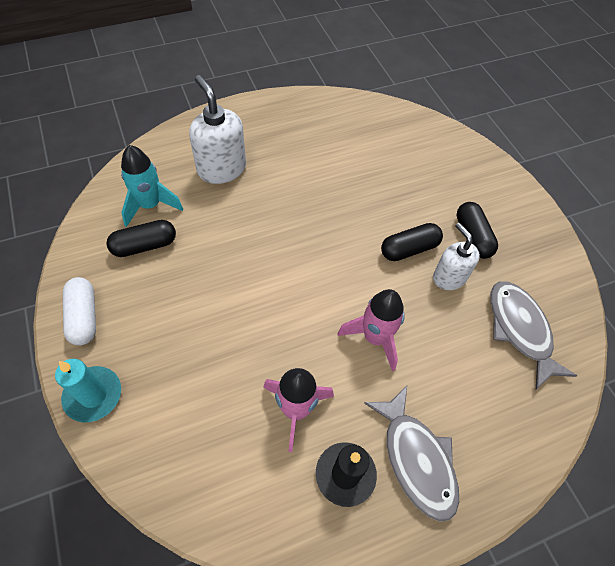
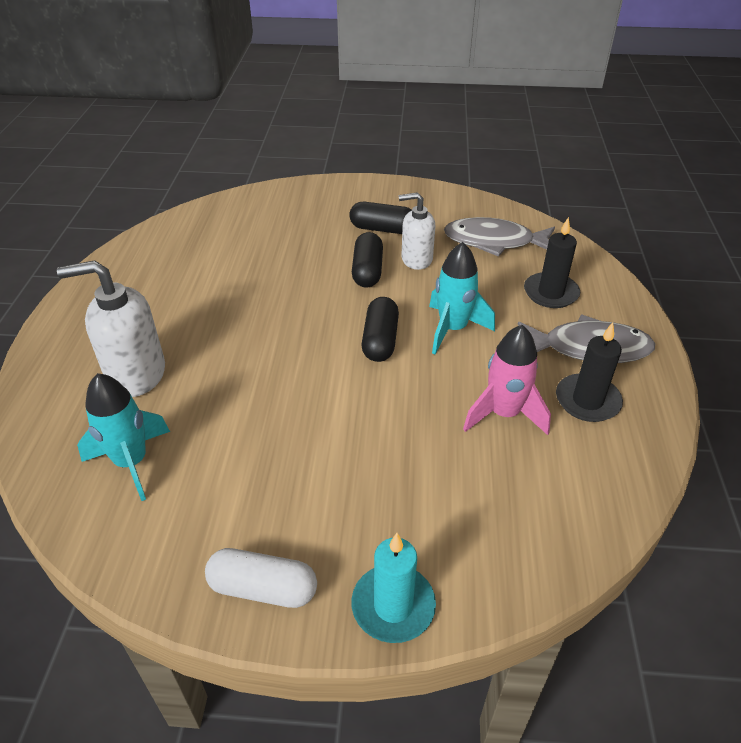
camera: 60 degrees left, 15 degrees down
black capsule [106,220,176,257] -> black capsule moved to [362,297,399,362]
pink rocket [338,289,405,371] -> turquoise rocket [429,242,495,354]
none -> black candle [524,217,580,308]

